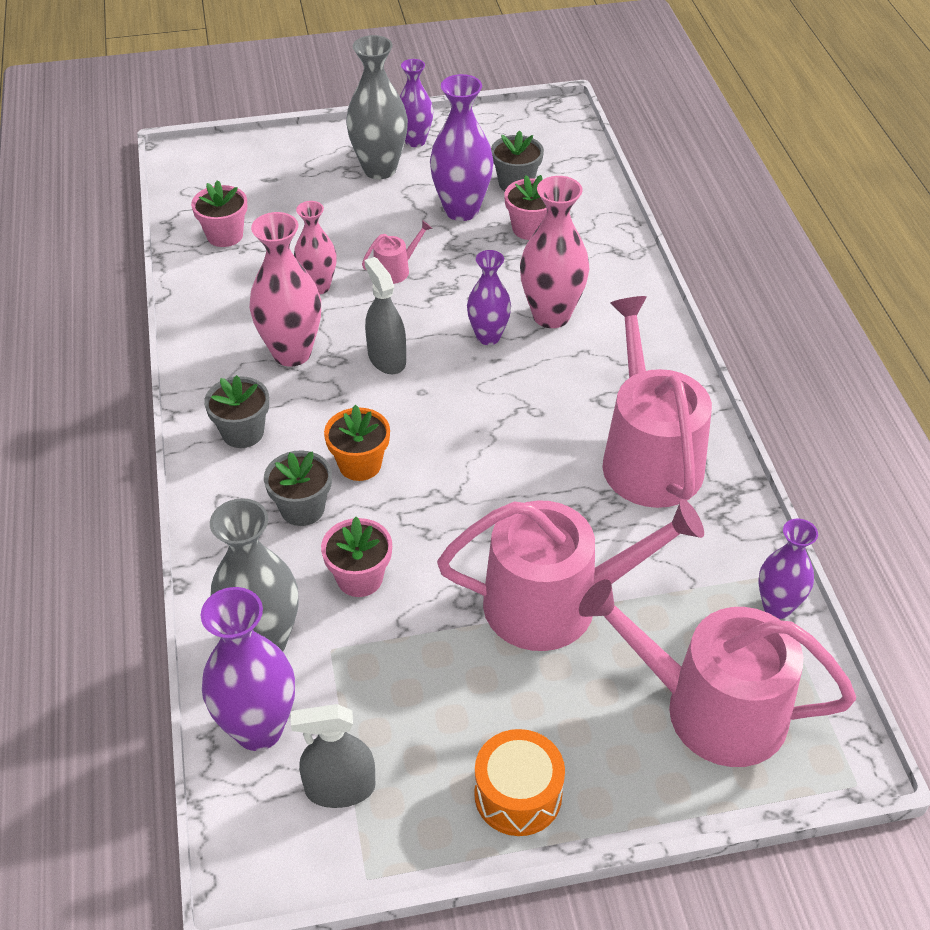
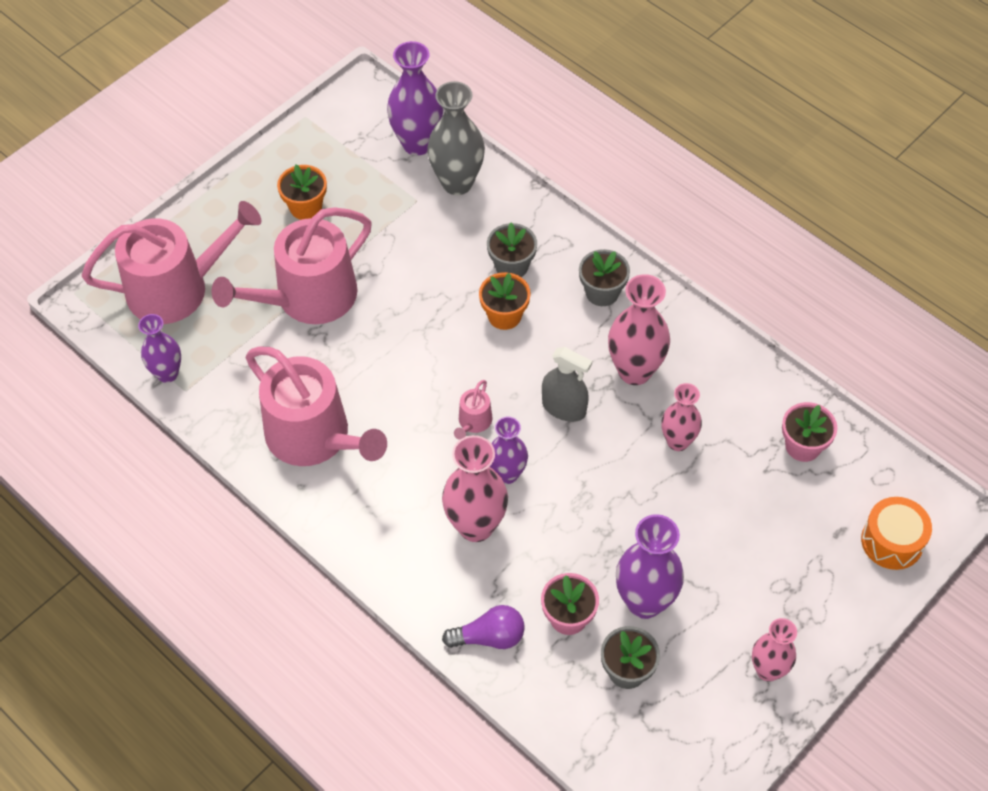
camera: 145 degrees right, 10 degrees up
grey spray bottle [291,704,375,808] -> none
pink flower pot [321,517,392,597] -> none
grey vase [346,35,408,179] -> none
pink watering can [362,220,433,284] -> pink watering can moved to [454,380,492,440]
purple vase [400,59,433,147] -> pink vase [752,618,797,682]
orange drum [474,729,565,836] -> orange drum moved to [861,497,932,570]
none -> orange flower pot [277,165,327,220]
none -> purple light bulb [442,605,525,649]

